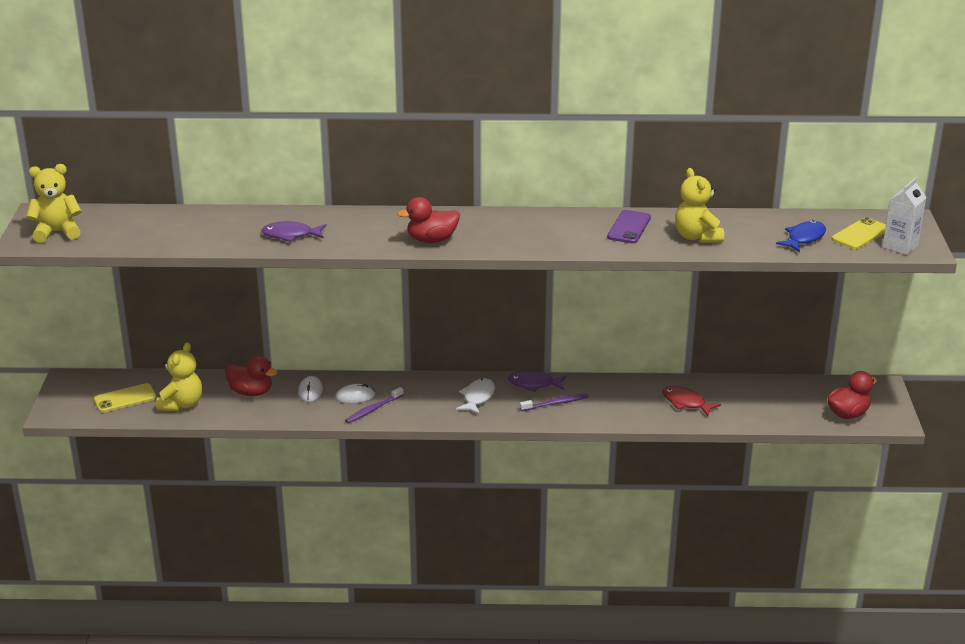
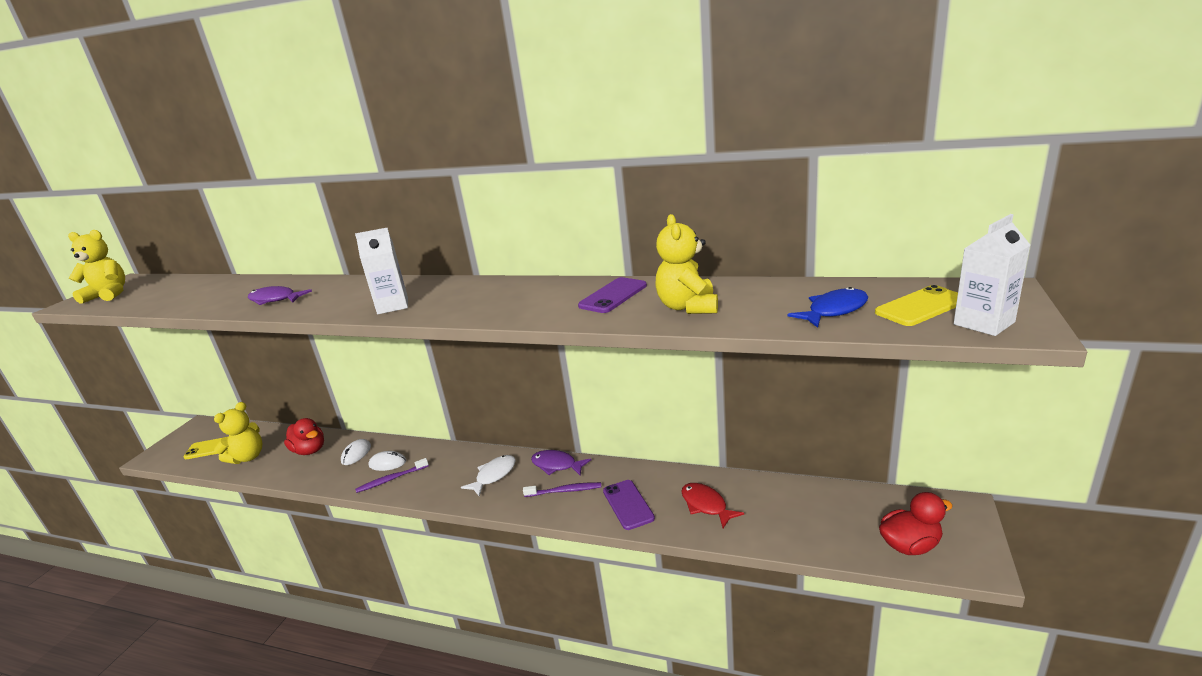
camera: 20 degrees right, 5 degrees down
red duck [397,197,460,243] -> white carton [355,228,408,314]
none -> purple phone [603,480,655,530]

